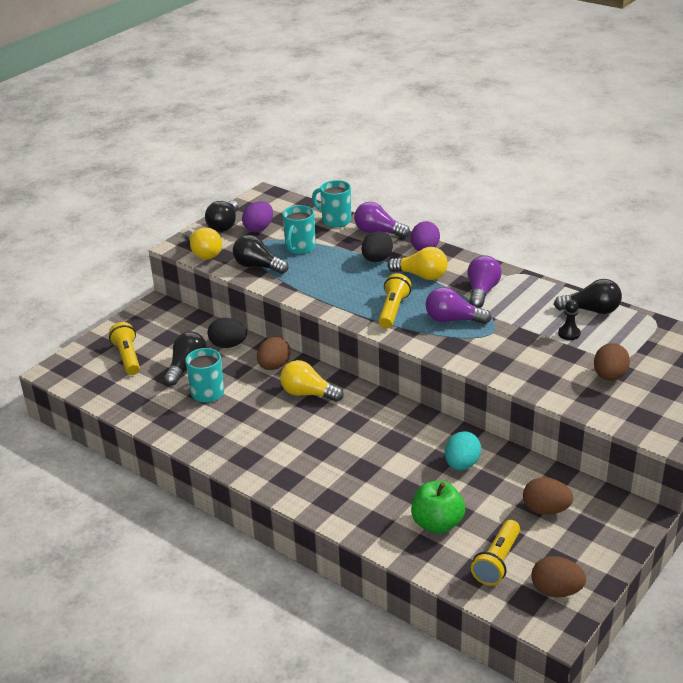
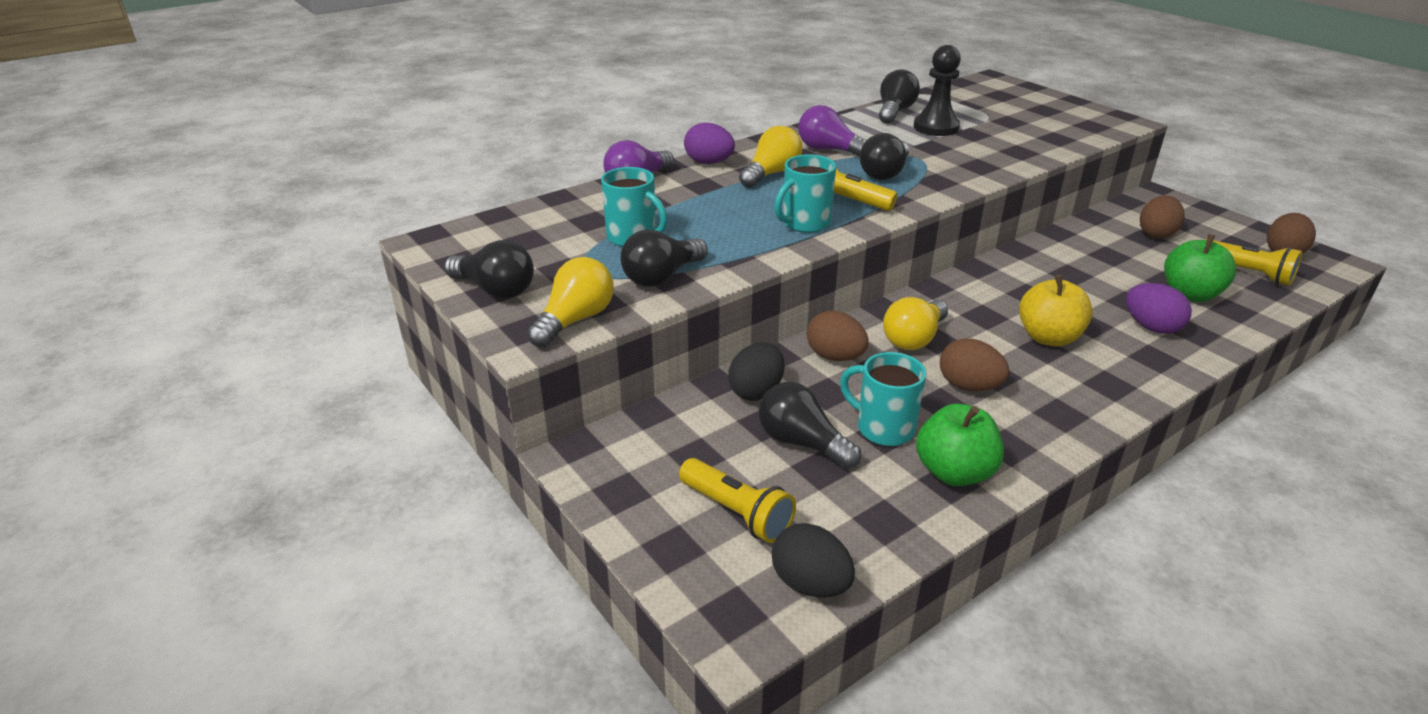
camera: 75 degrees left, 0 degrees up
yellow flashlight [109,322,140,375] -> yellow flashlight turned 135 degrees counterclockwise [679,458,796,543]
yellow light bulb [185,228,222,260] -> yellow light bulb turned 45 degrees counterclockwise [527,257,614,347]
purple egg [242,201,273,232] -> purple egg moved to [1126,283,1192,334]
turquoise mug [312,180,351,228] -> turquoise mug moved to [774,154,836,233]
black egg [362,231,393,262] -> black egg moved to [772,523,855,597]
purple light bulb [426,287,491,324] -> black light bulb [860,133,909,180]
turquoise egg [445,431,481,470] -> none
black pawn [558,300,581,340] -> black pawn [914,45,961,136], size x1.83
brown egg [594,343,630,381] -> brown egg moved to [940,339,1010,391]
none -> green apple [916,404,1004,486]
none -> yellow apple [1019,274,1093,346]

